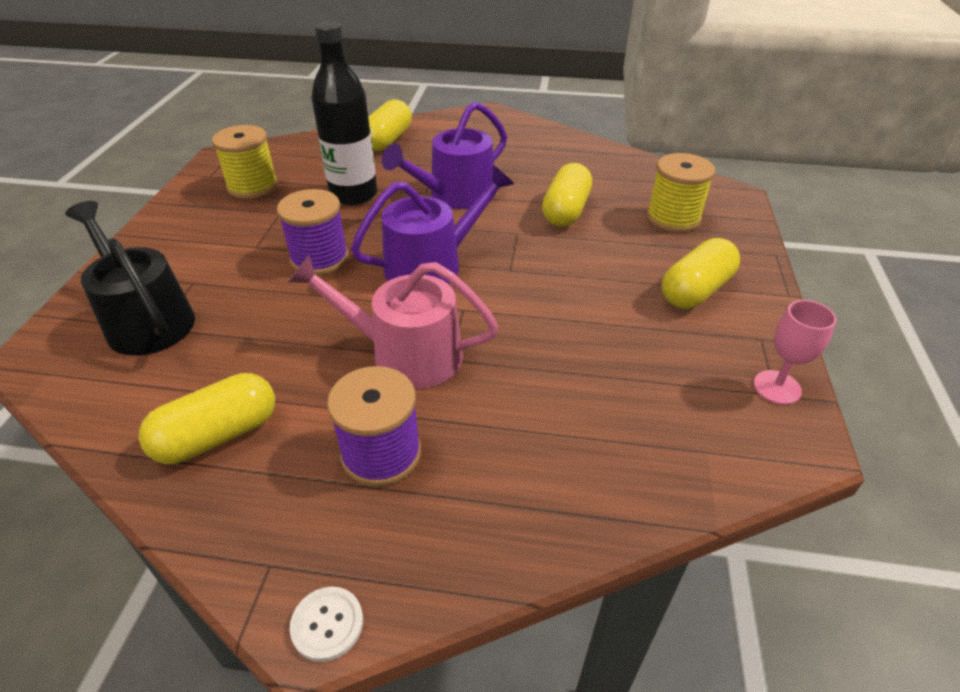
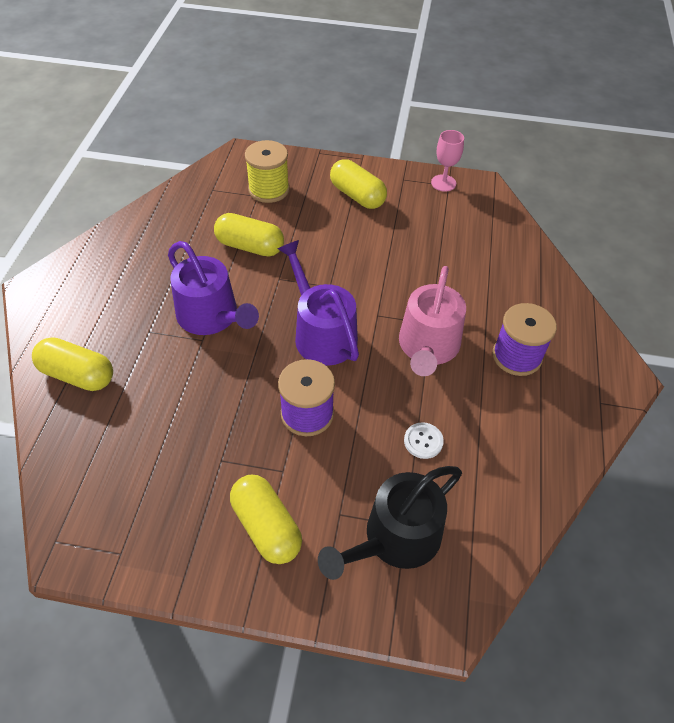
camera: 90 degrees left, 10 degrees up
yellow capsule [139,373,275,464] -> yellow capsule moved to [230,475,302,564]
yellow spool [212,125,278,199] -> none
white button [290,587,363,662] -> white button moved to [404,422,444,459]
black bottle [311,21,377,205] -> none

